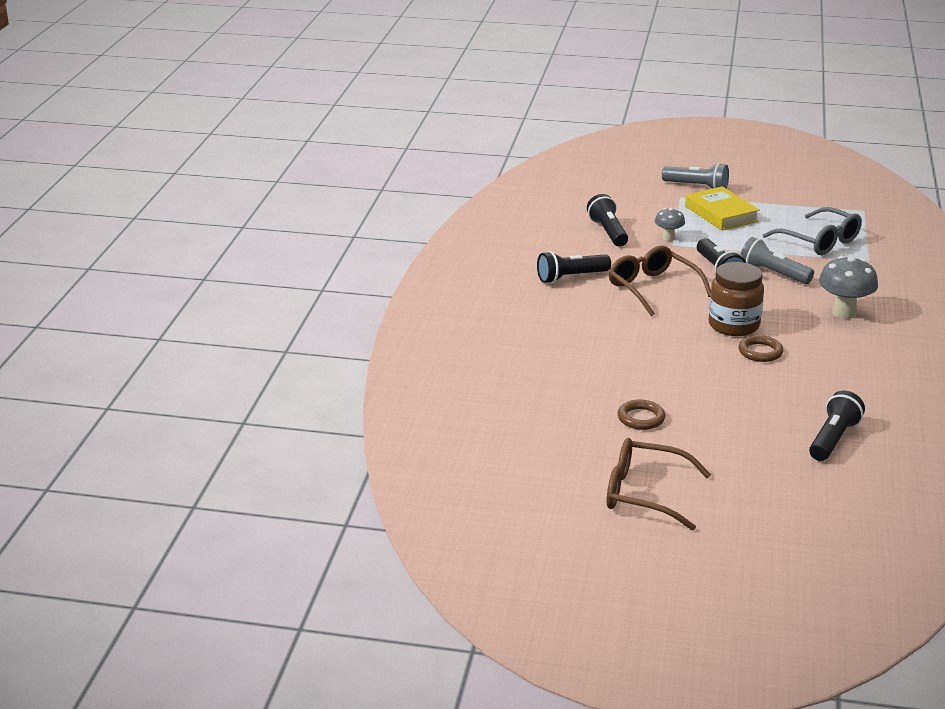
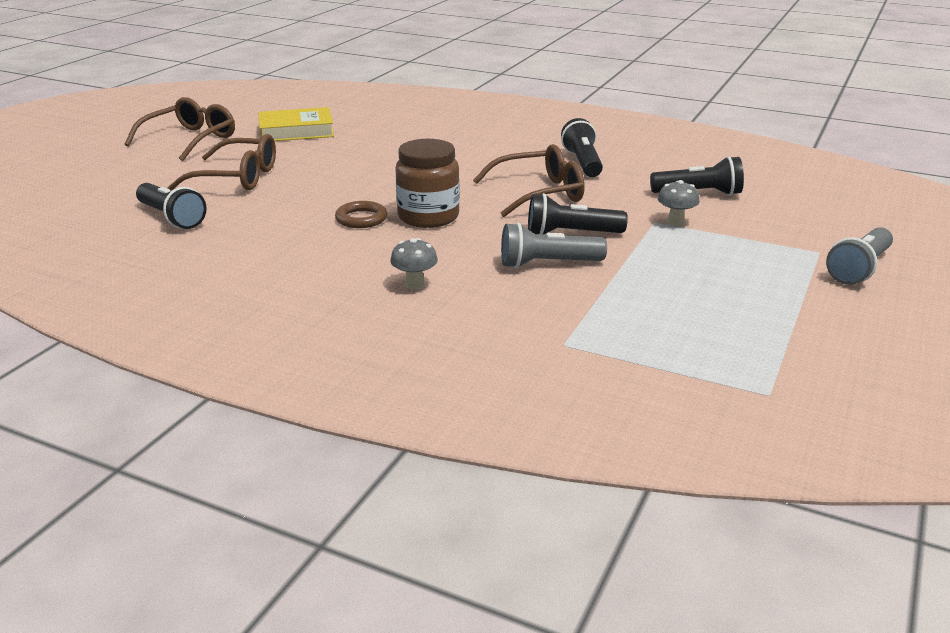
camera: 105 degrees right, 0 degrees up
brown ring [617,400,666,430] -> none
yellow book [685,186,760,231] -> yellow book moved to [258,107,334,141]
grey flashlight [741,237,814,284] -> grey flashlight turned 150 degrees counterclockwise [501,222,607,268]
grey glasses [763,207,862,255] -> none
grey mushroom [819,256,878,319] -> grey mushroom [390,238,438,290], size x0.58
none -> brown glasses [167,134,276,191]

